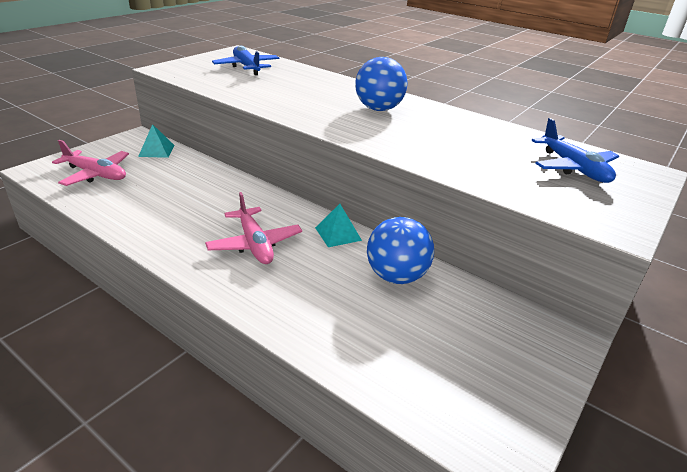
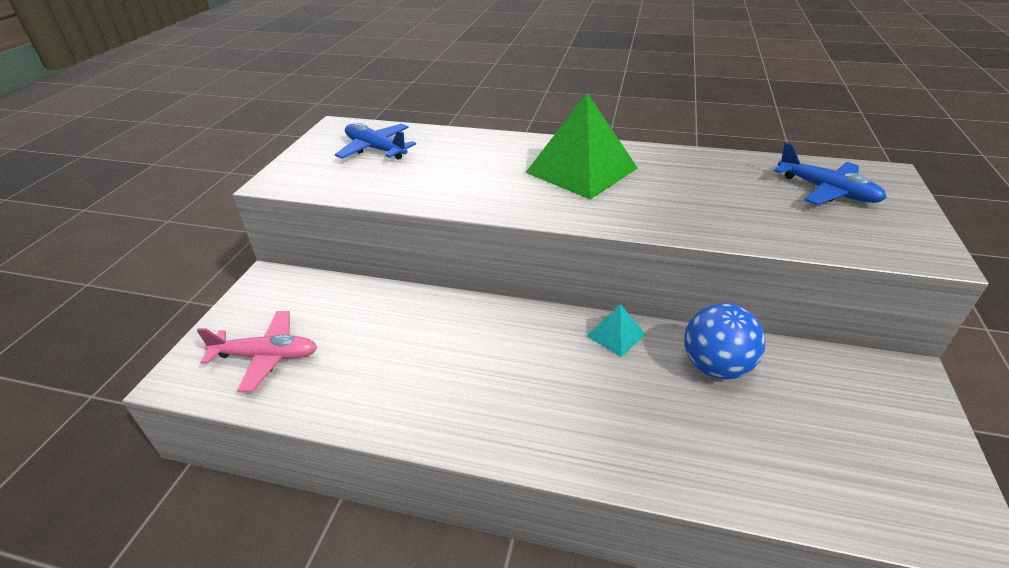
camera: 20 degrees left, 5 degrees up
turquoise pyramid [138,124,175,158] -> none
pink plane [205,192,302,264] -> none
blue ball [355,57,408,111] -> green pyramid [525,93,638,200]

